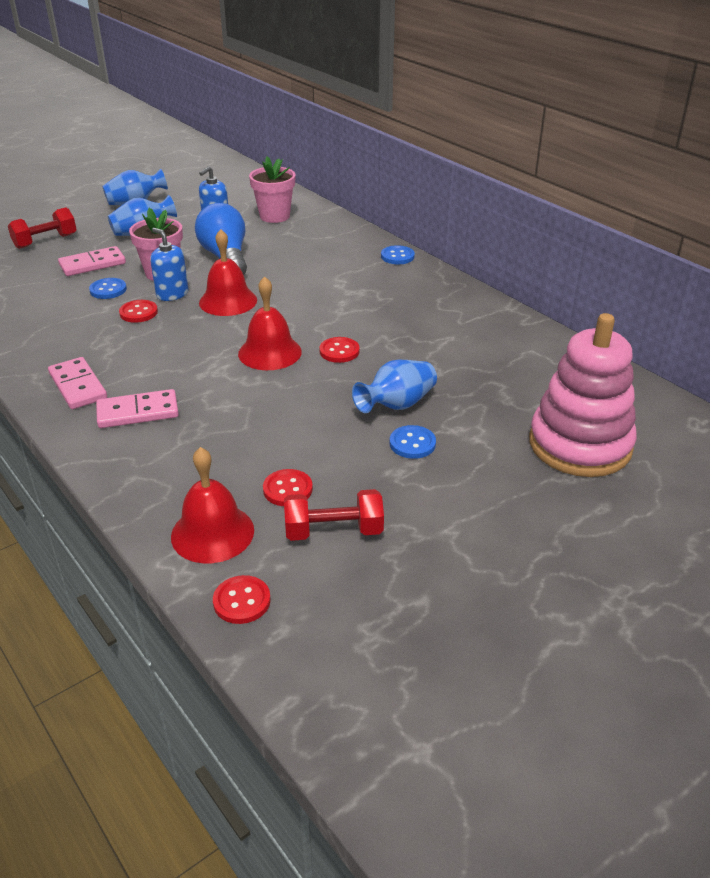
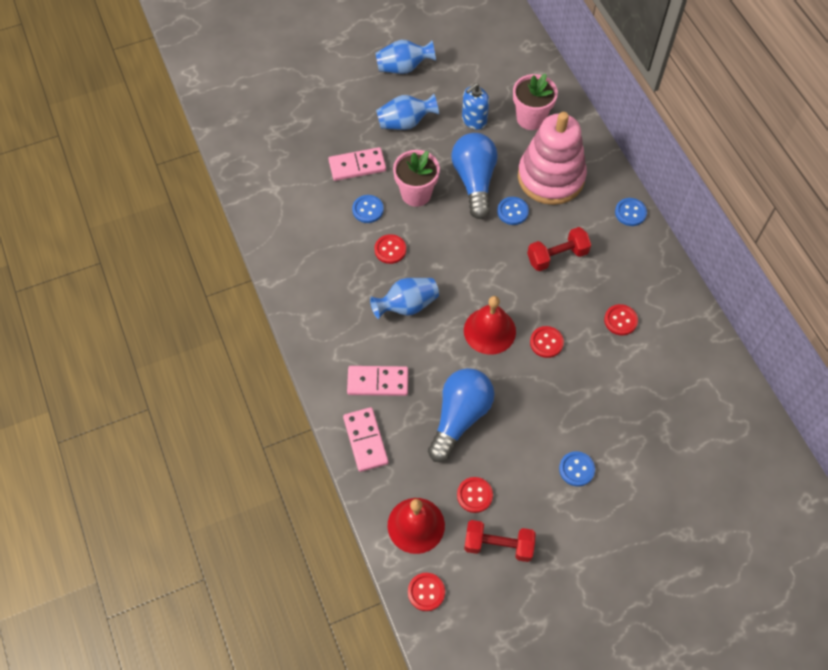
camera: 15 degrees right, 25 degrees up
red dumbbell [8,207,77,249] -> red dumbbell moved to [527,227,591,271]
pink domino [48,357,107,409] -> pink domino moved to [343,407,388,472]
blue soap dispenser [150,228,188,301] -> none
red bell [199,229,257,316] -> none
blue vase [352,360,437,413] -> blue vase moved to [370,278,439,319]
pink stacking toy [529,313,637,477] -> pink stacking toy moved to [518,112,587,205]
none -> blue light bulb [428,368,495,462]
none -> blue button [497,197,529,225]
none -> red button [604,304,638,335]

